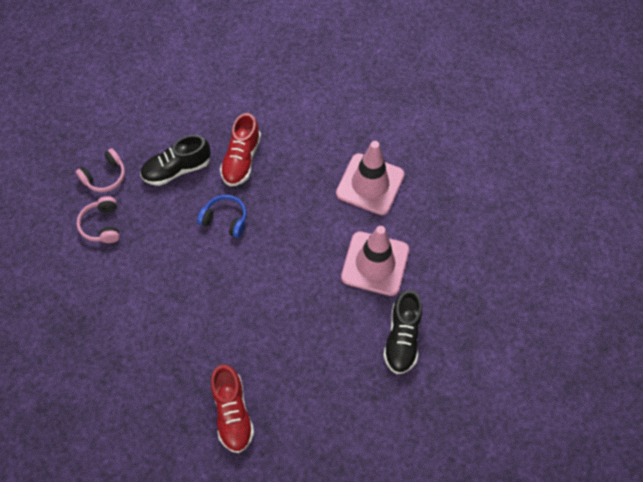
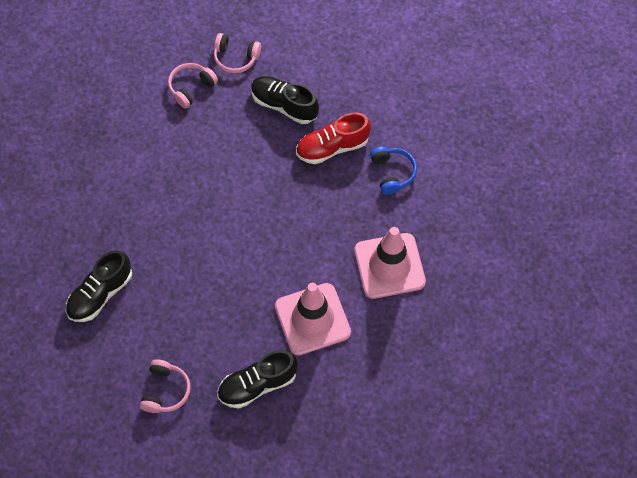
camera: 55 degrees right, 0 degrees up
blue headphones [197,195,246,238] -> blue headphones moved to [370,146,417,195]
red shoe [211,364,254,453] -> black shoe [66,250,132,322]
none -> pink headphones [140,360,191,413]

